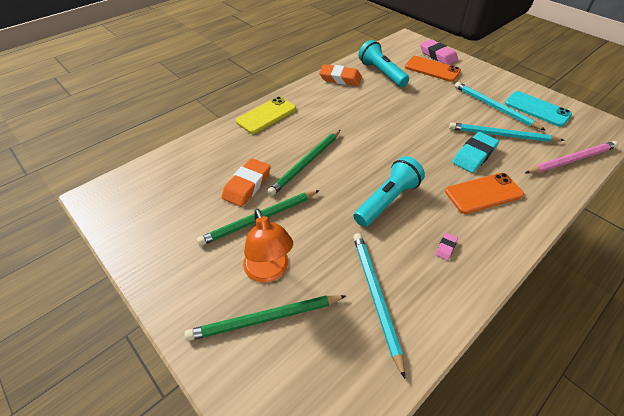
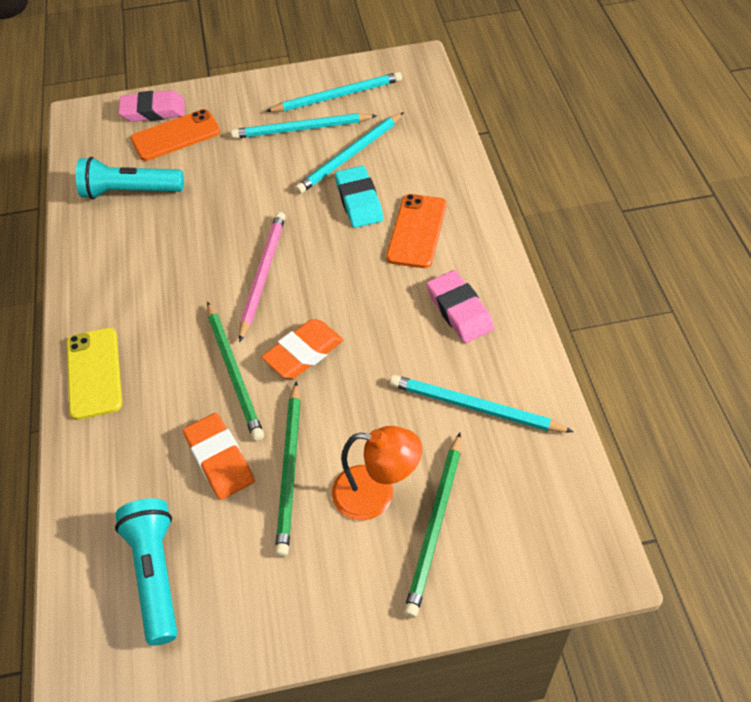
camera: 55 degrees left, 5 degrees up
orange eraser [319,64,362,86] -> orange eraser moved to [262,319,343,379]
turquoise flashlight [353,156,425,227] -> turquoise flashlight moved to [115,498,177,646]
pink eraser [435,233,458,260] -> pink eraser [427,270,494,343], size x2.19
turquoise phone [505,91,572,127] -> turquoise pencil [266,72,402,112]
pink pencil [525,141,618,174] -> pink pencil moved to [239,212,286,342]

